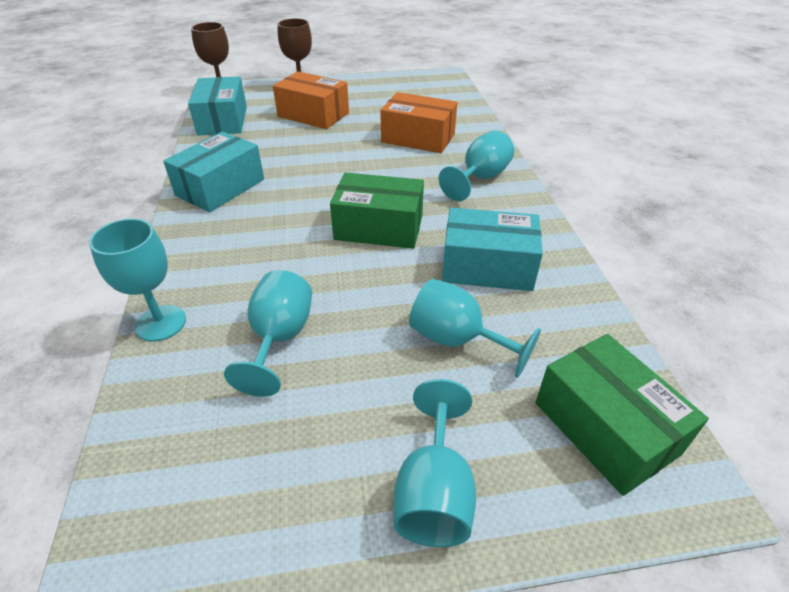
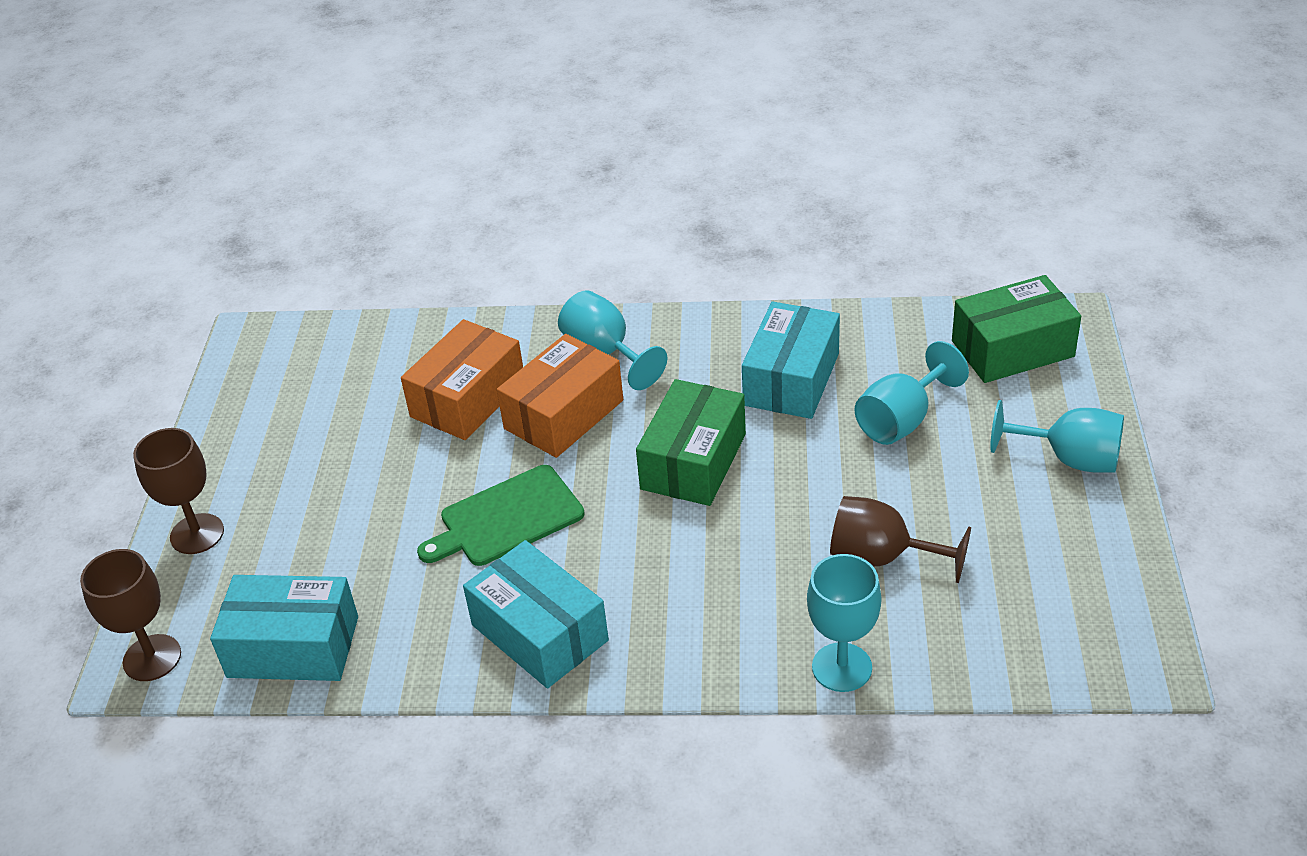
camera: 75 degrees left, 0 degrees up
turquoise goblet [224,270,312,397] -> brown goblet [830,496,971,583]
orange box [273,71,349,129] -> orange box moved to [497,334,623,458]
none -> green cutting board [417,465,585,566]

